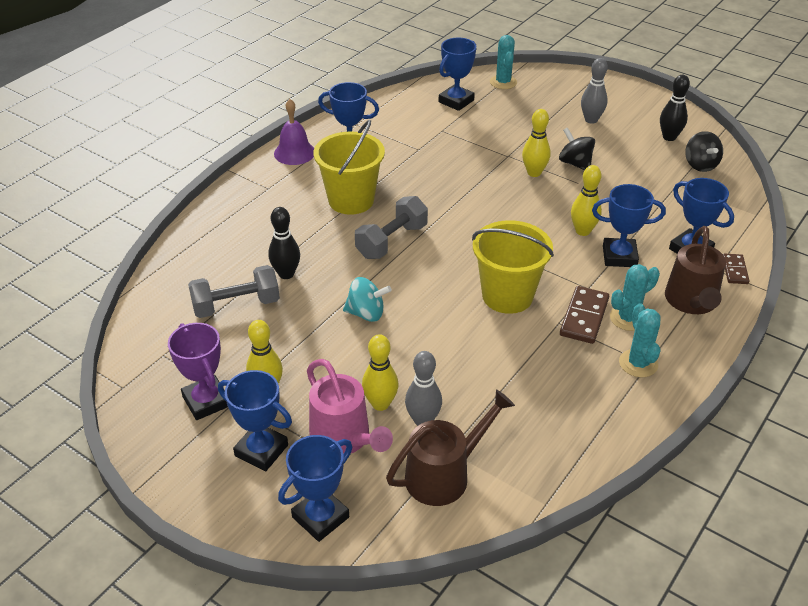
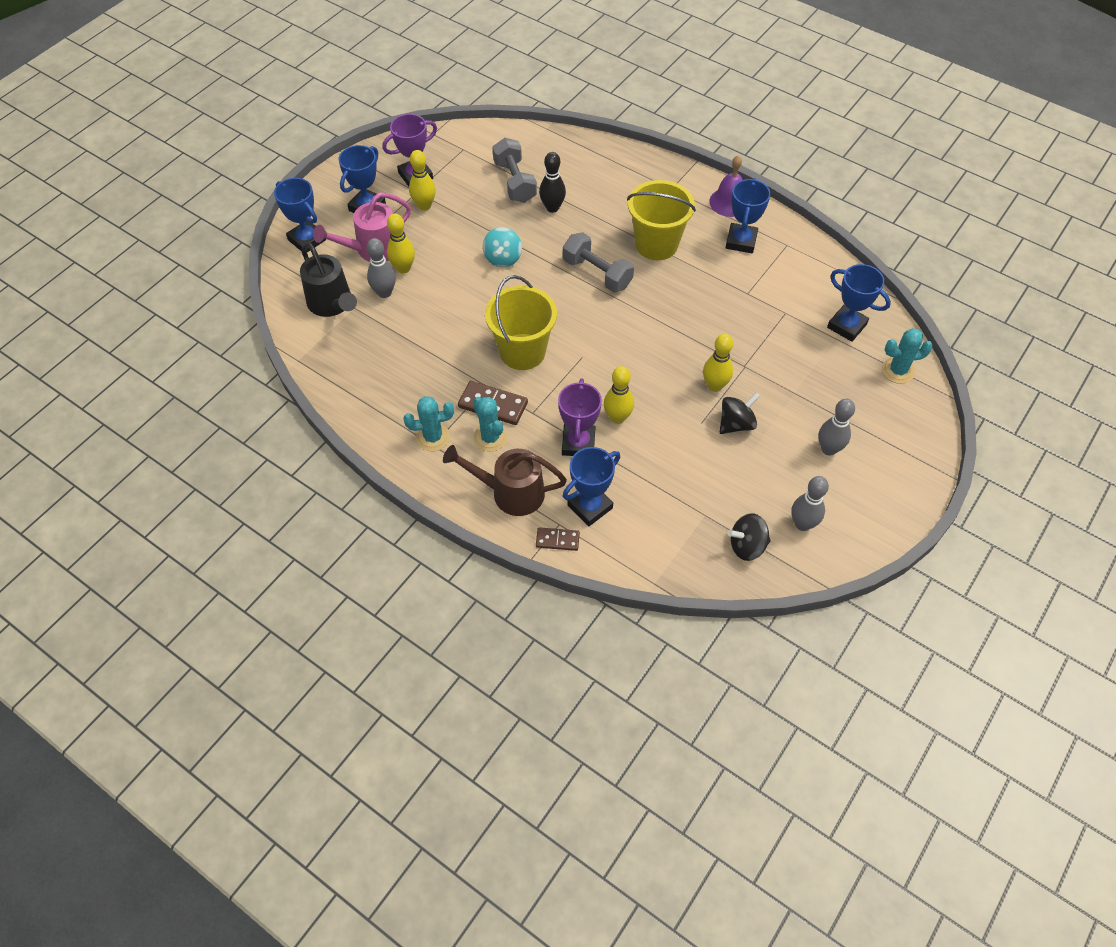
camera: 90 degrees right, 15 degrees up
brown watering can [386,389,515,506] -> black watering can [300,242,357,317]
blue trophy [592,184,666,267] -> purple trophy [558,378,602,456]
black bowling pin [660,75,690,141] -> grey bowling pin [791,476,829,531]

